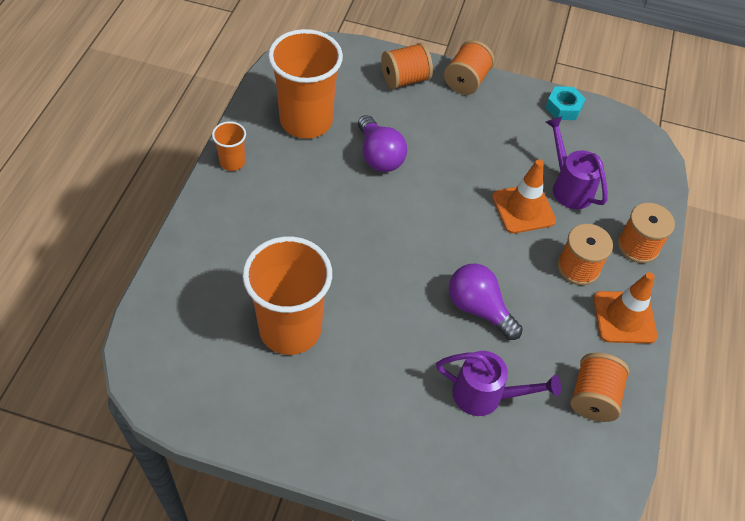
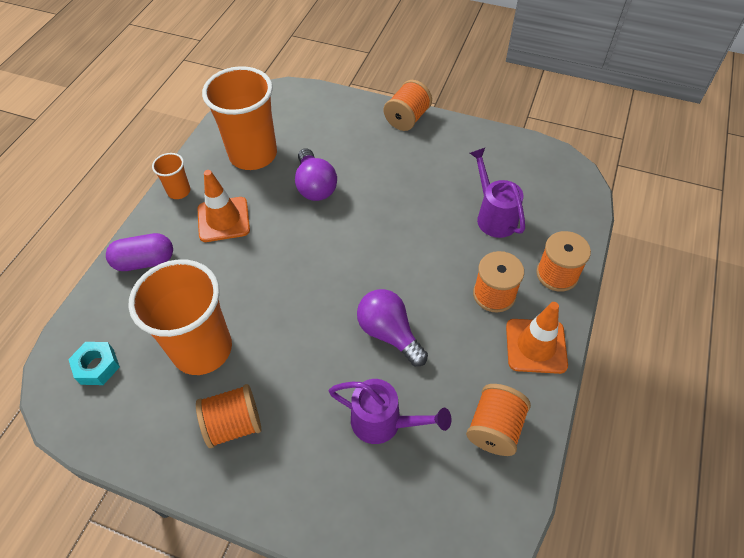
camera: 10 degrees right, 0 degrees up
orange spool [381,42,433,89] -> orange spool moved to [196,384,261,448]
orange traffic cone [492,159,556,234] -> orange traffic cone moved to [197,170,250,242]
turquoise nut [545,87,586,120] -> turquoise nut moved to [68,342,120,385]
none -> purple capsule [106,233,173,271]

